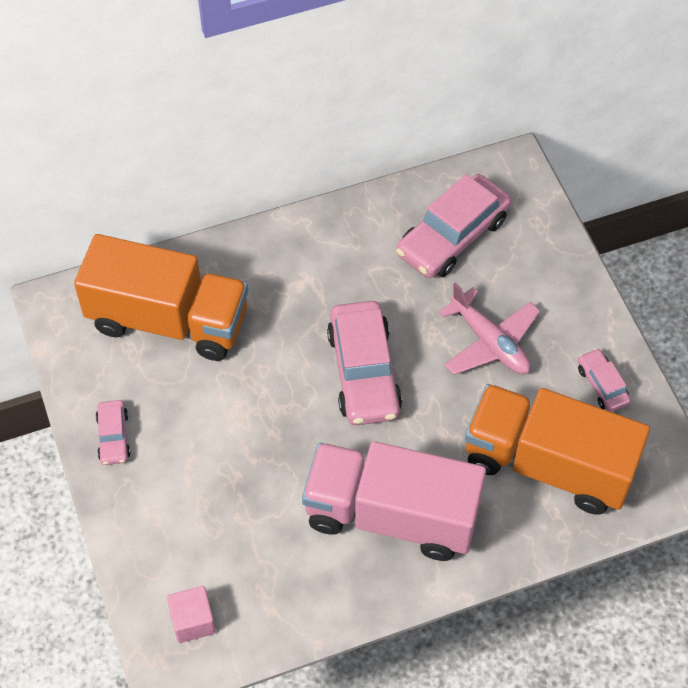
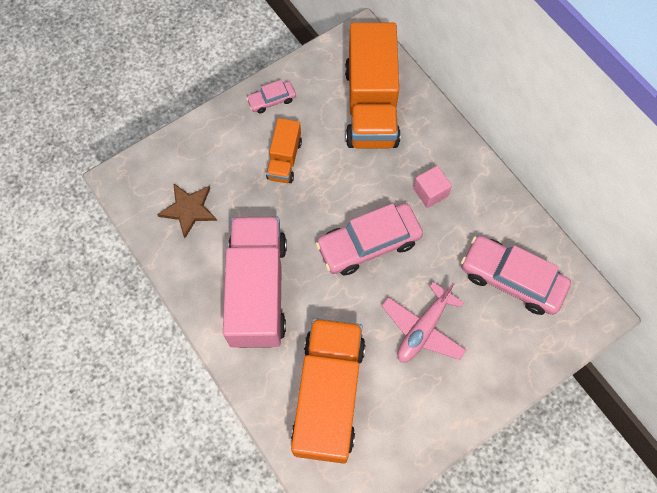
camera: 75 degrees right, 10 degrees up
pink cube [167,586,216,643] -> pink cube moved to [413,166,452,208]
pink car [578,348,631,412] -> none
none -> brown star [157,183,217,238]
none -> orange truck [266,118,302,183]

